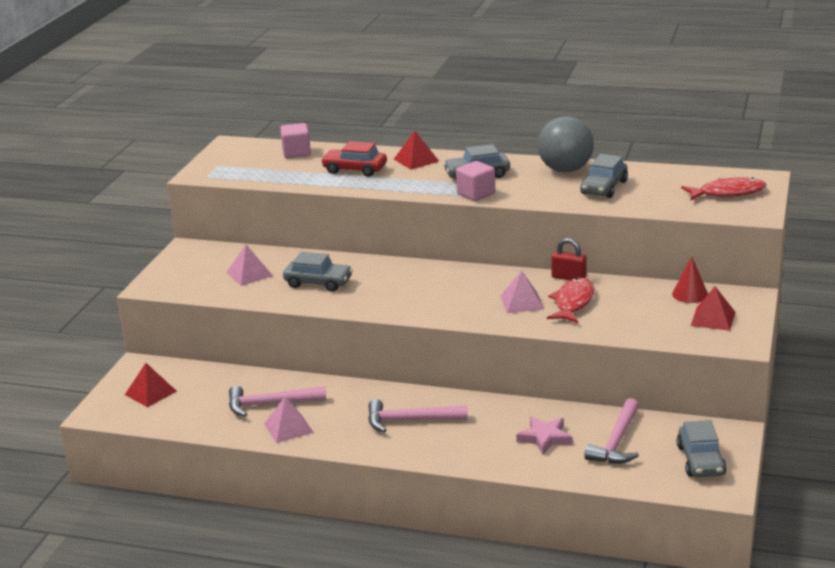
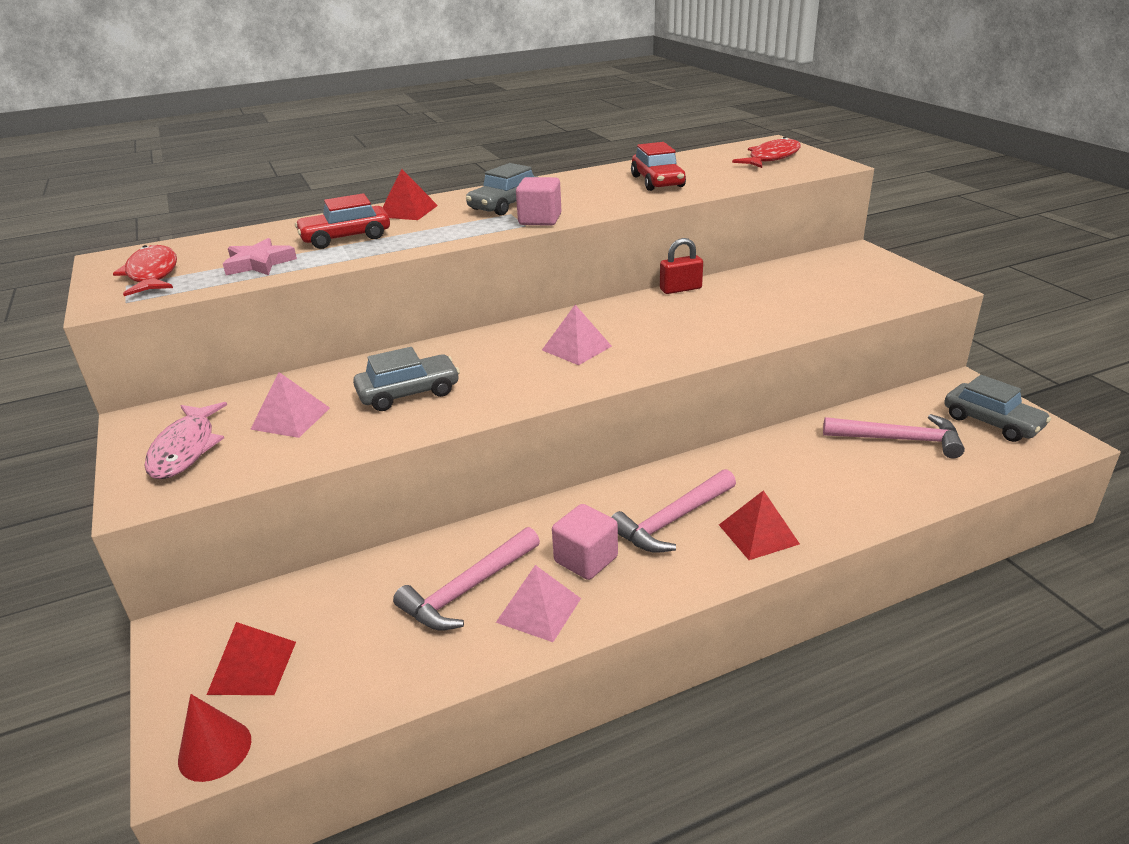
camera: 40 degrees left, 5 degrees up
pink cube [280,123,311,158] -> pink cube moved to [552,504,618,580]
pink pyramid [501,271,544,313] -> pink pyramid moved to [542,305,612,365]
pink star [516,416,572,455] -> pink star moved to [223,238,297,275]
grey ball [538,116,594,172] -> none
red fish [547,278,594,323] -> red fish moved to [113,245,177,296]
grey car [580,154,628,198] -> red car [631,142,686,191]
pink hammer [584,398,639,464] -> pink hammer turned 60 degrees counterclockwise [823,414,965,459]
red cone [672,257,708,303] -> red cone moved to [178,694,251,782]
red pyramid [691,287,735,331] -> red pyramid moved to [719,490,800,560]
none -> pink fish [144,402,227,479]

